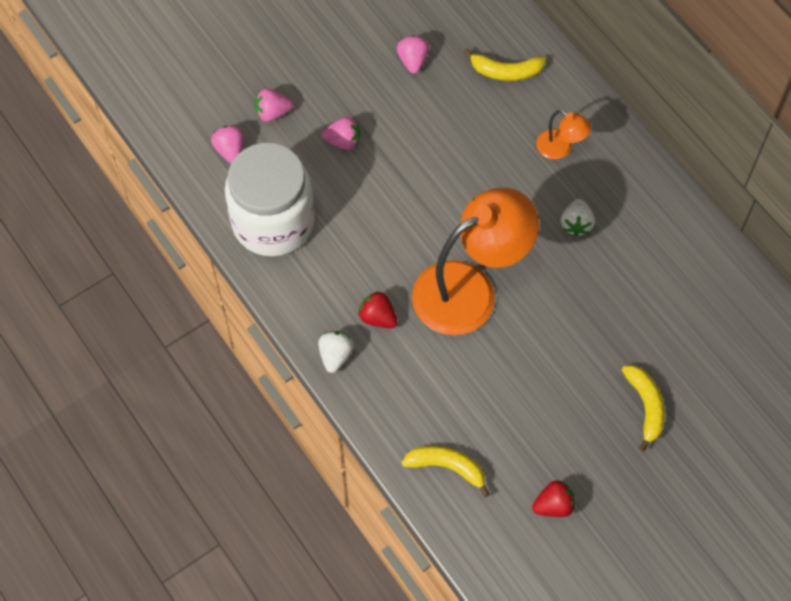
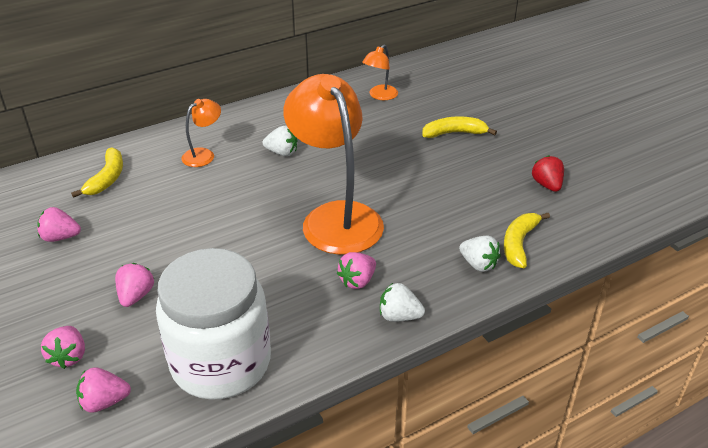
camera: 85 degrees left, 25 degrees down
red strawberry [358,291,398,329] -> pink strawberry [337,252,376,289]
none -> orange lamp [362,45,398,100]
none -> white strawberry [459,236,501,272]

